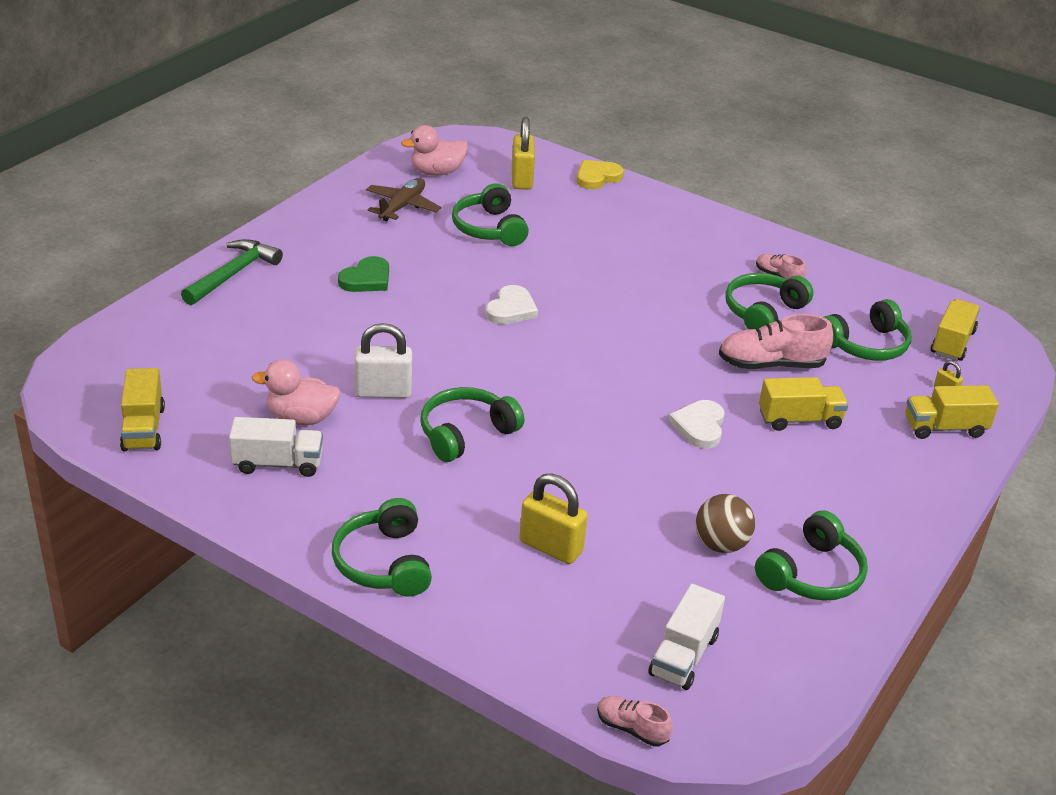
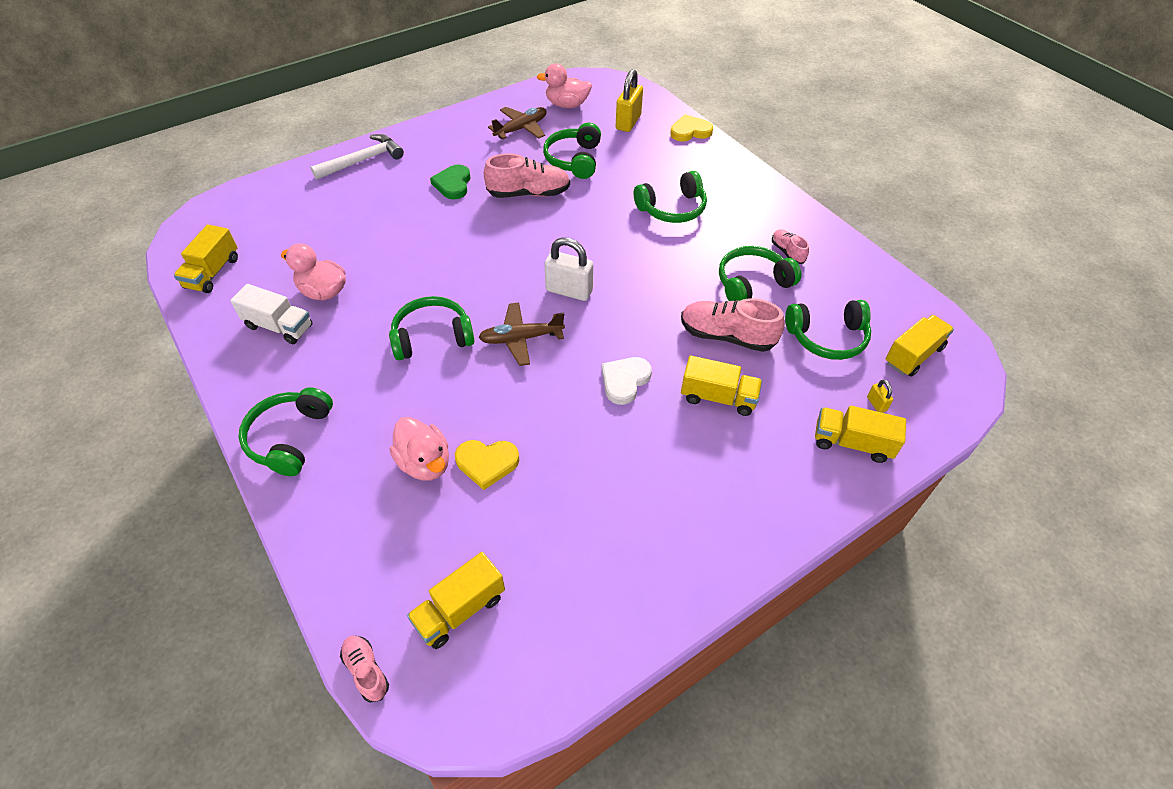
camera: 25 degrees right, 15 degrees up
green hammer [181,239,283,305] -> white hammer [310,134,404,180]
green heart [338,256,389,292] -> green heart turned 120 degrees clockwise [430,165,470,199]
white padlock [354,323,412,398] -> white padlock moved to [544,237,593,301]
white heart [485,285,538,325] -> none
yellow padlock [519,473,588,564] -> pink duck [389,417,449,481]
white truck [648,584,725,690] -> yellow truck [407,552,505,649]
brown ball [696,494,755,553] -> none
green headphones [755,510,868,601] -> green headphones moved to [634,171,707,223]
none -> yellow heart [455,440,519,490]
none -> brown plane [478,302,565,366]
none -> pink shoe [484,154,570,198]

